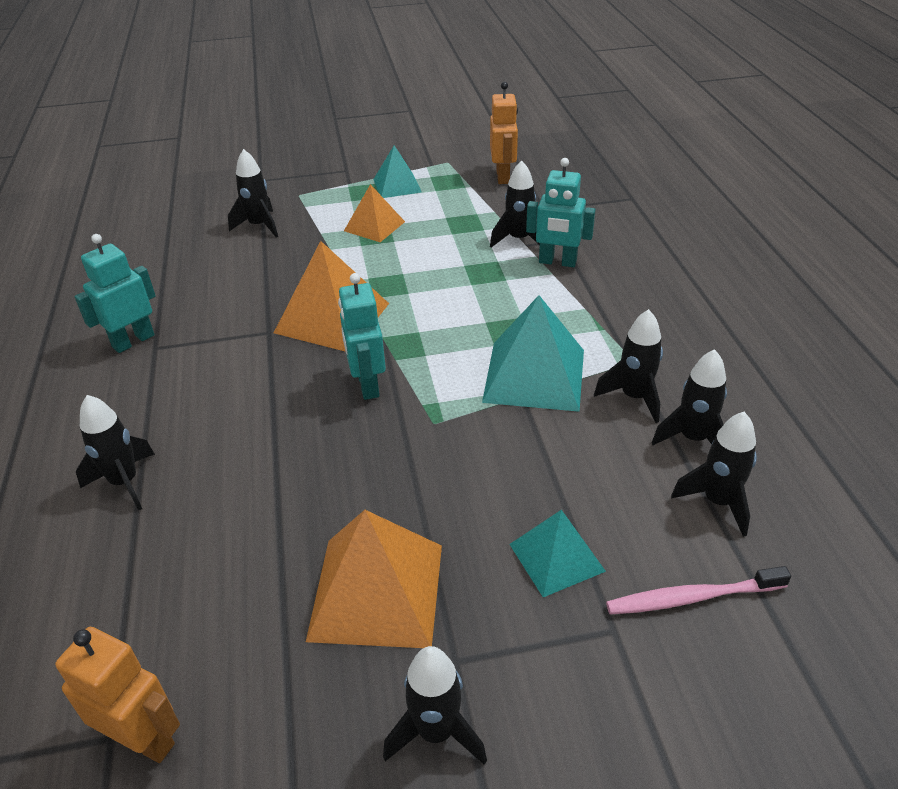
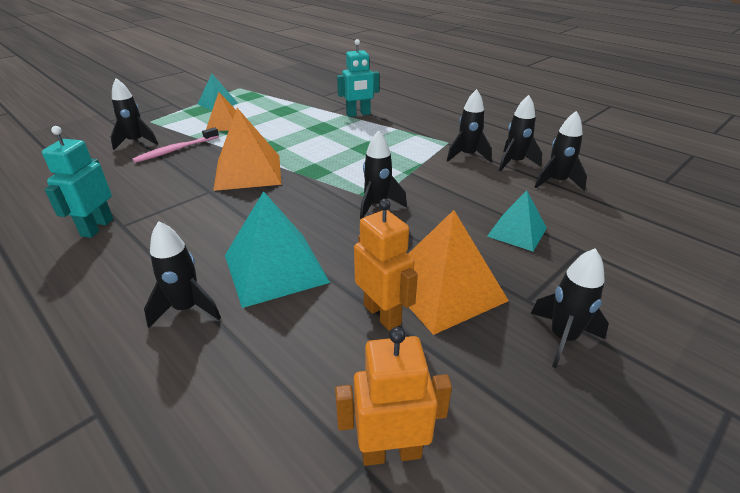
camera: 35 degrees left, 5 degrees down
turquoise robot [338,273,386,400] -> none
turquoise pyramid [482,295,584,412] -> turquoise pyramid moved to [225,191,330,308]
orange robot [490,82,518,184] -> orange robot moved to [354,199,418,331]
black rocket [490,160,540,247] -> black rocket moved to [360,130,407,219]
pink toothbrush [606,566,791,615] -> pink toothbrush moved to [132,127,219,163]

